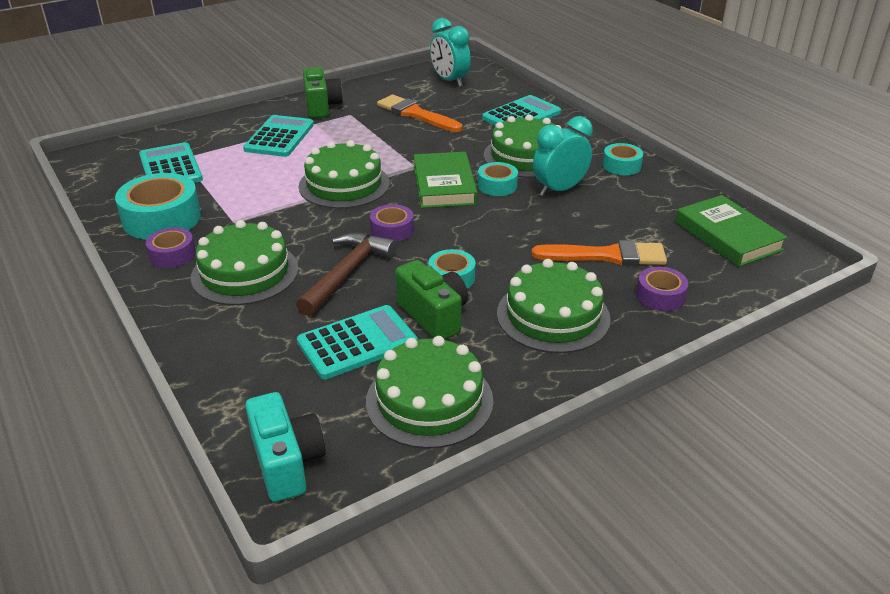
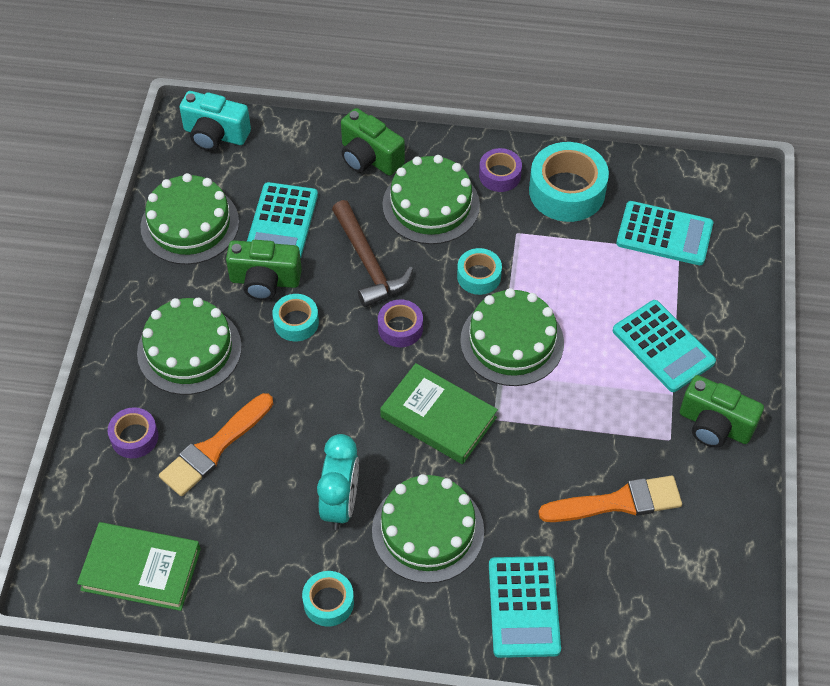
camera: 130 degrees right, 20 degrees up
turquoise clock [430,18,471,87] -> none
turquoise tape [478,162,518,196] -> turquoise tape moved to [457,248,502,295]
none -> green camera [341,108,405,176]

